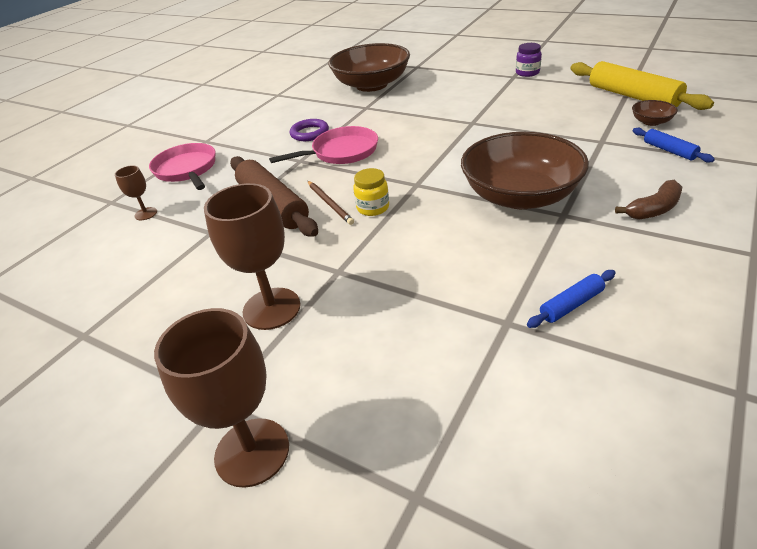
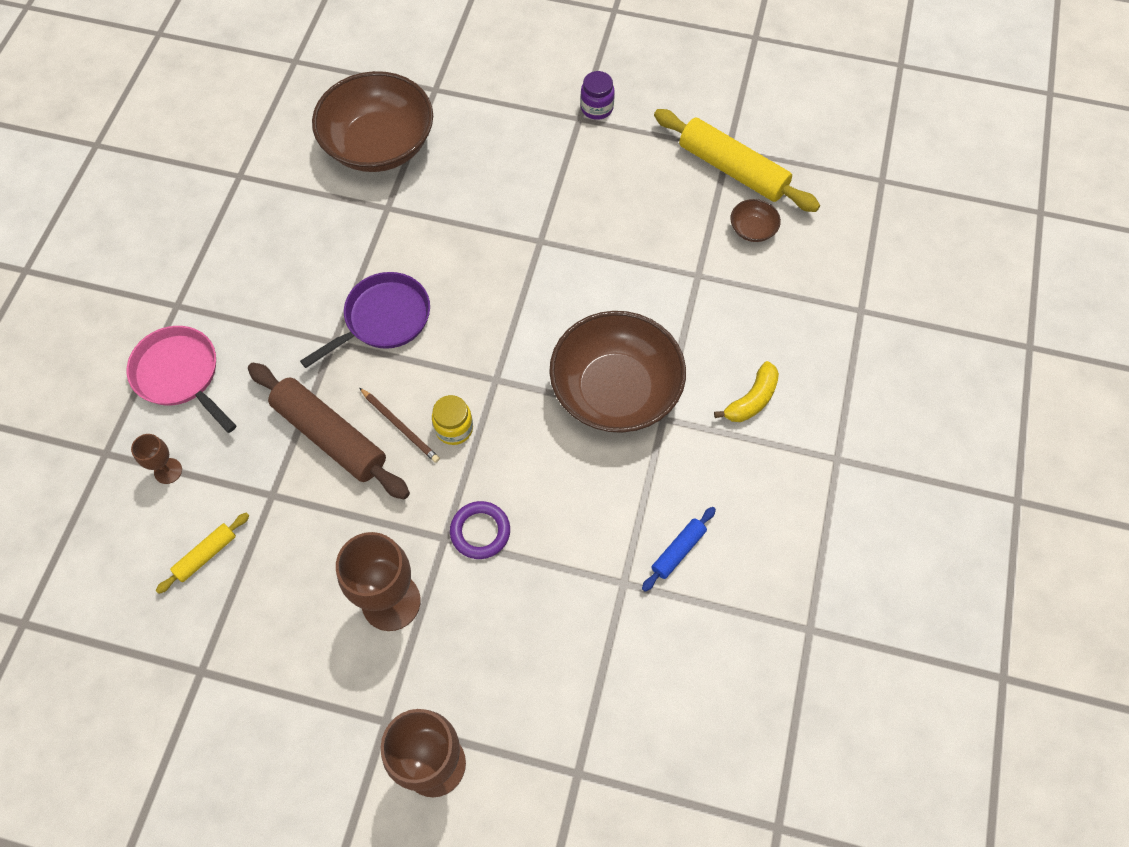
camera: 20 degrees left, 25 degrees up
pink pan [269,126,378,164] -> purple pan [300,272,430,368]
purple ring [290,119,329,141] -> purple ring moved to [450,501,510,559]
brown banana [615,180,682,220] -> yellow banana [714,361,779,422]
blue rolling pin [633,128,715,163] -> none
none -> yellow rolling pin [156,512,249,594]

